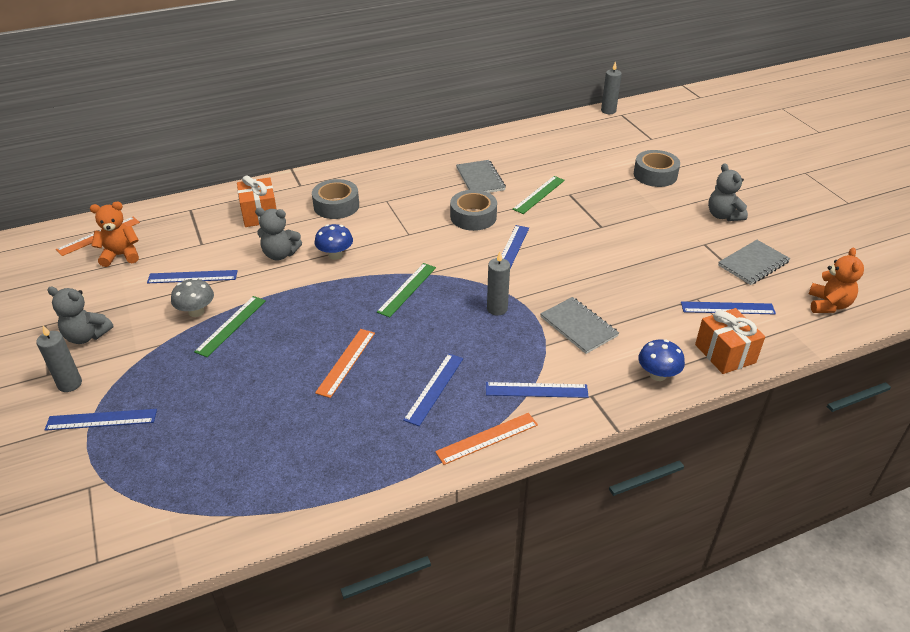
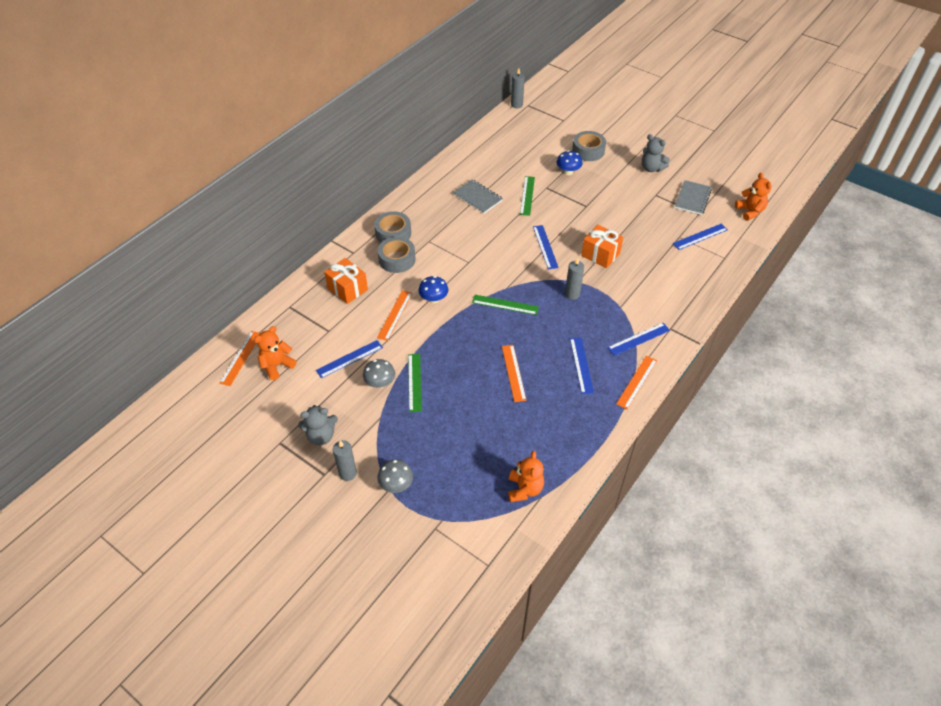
camera: 30 degrees left, 10 degrees up
blue ruler [45,409,157,431] -> grey mushroom [377,459,413,493]
grey teddy bear [255,208,302,260] -> orange ruler [377,290,413,341]
green ruler [377,263,436,318] -> green ruler turned 75 degrees counterclockwise [472,295,539,315]
grey tape [450,190,497,231] -> grey tape moved to [374,211,411,243]
grey notebook [540,297,619,354] -> none
blue mushroom [638,339,685,381] -> blue mushroom moved to [557,150,582,175]
orange gift [695,308,765,374] -> orange gift moved to [581,225,623,268]
none -> orange teddy bear [508,451,544,502]

